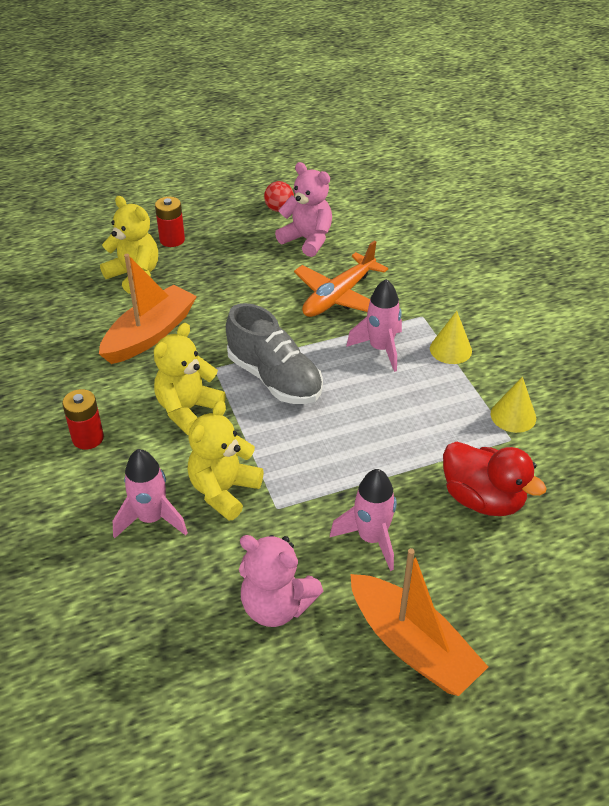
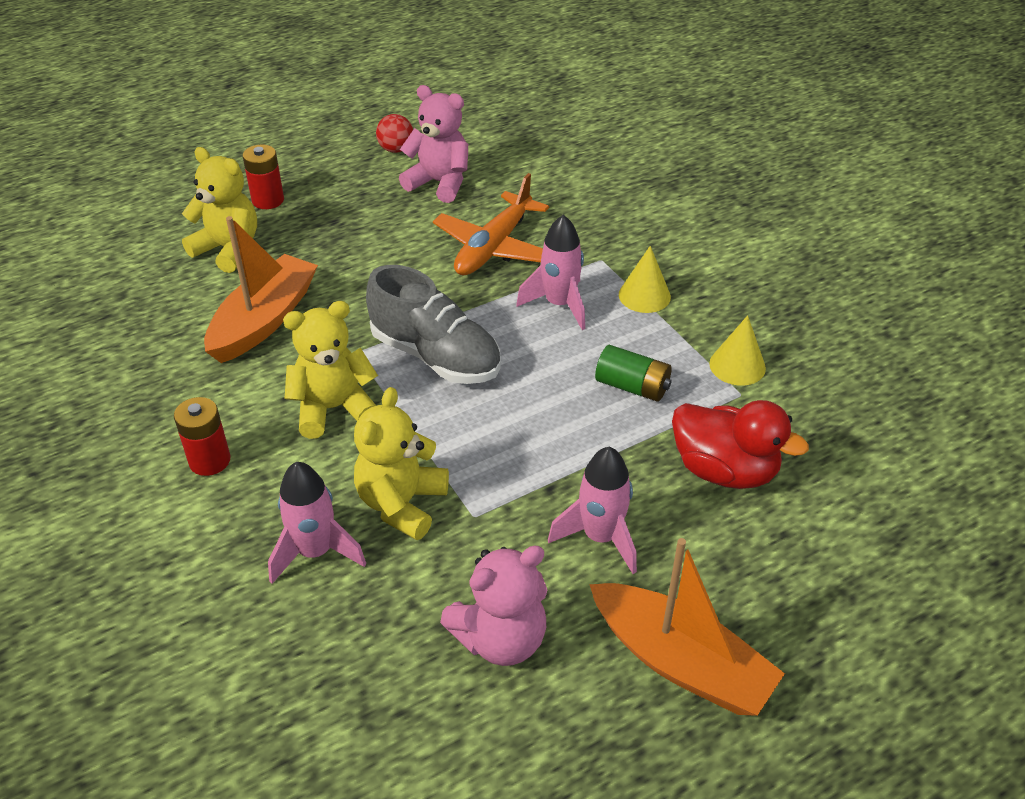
camera: 10 degrees left, 0 degrees up
yellow teddy bear [154,323,226,435] -> yellow teddy bear turned 45 degrees clockwise [283,301,378,439]
pink teddy bear [239,535,323,627] -> pink teddy bear turned 45 degrees counterclockwise [440,545,547,666]
none -> green battery [595,345,672,402]

